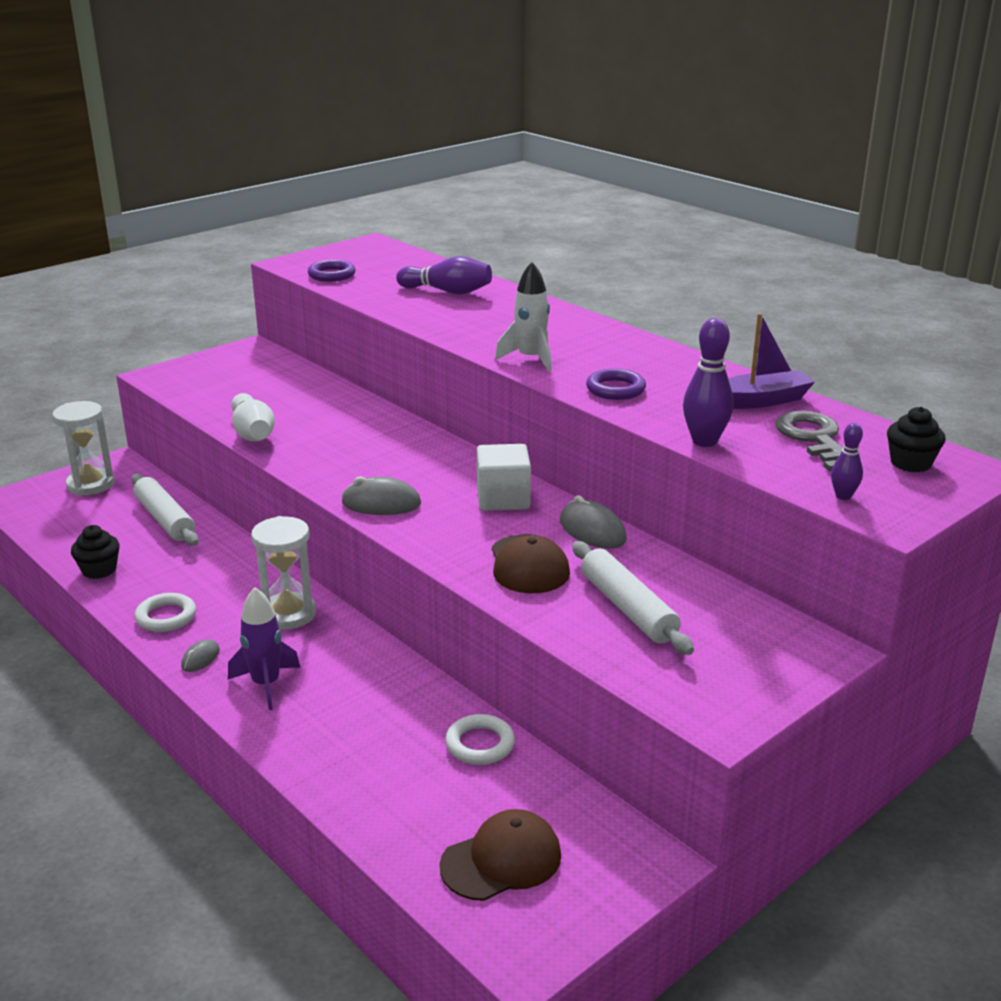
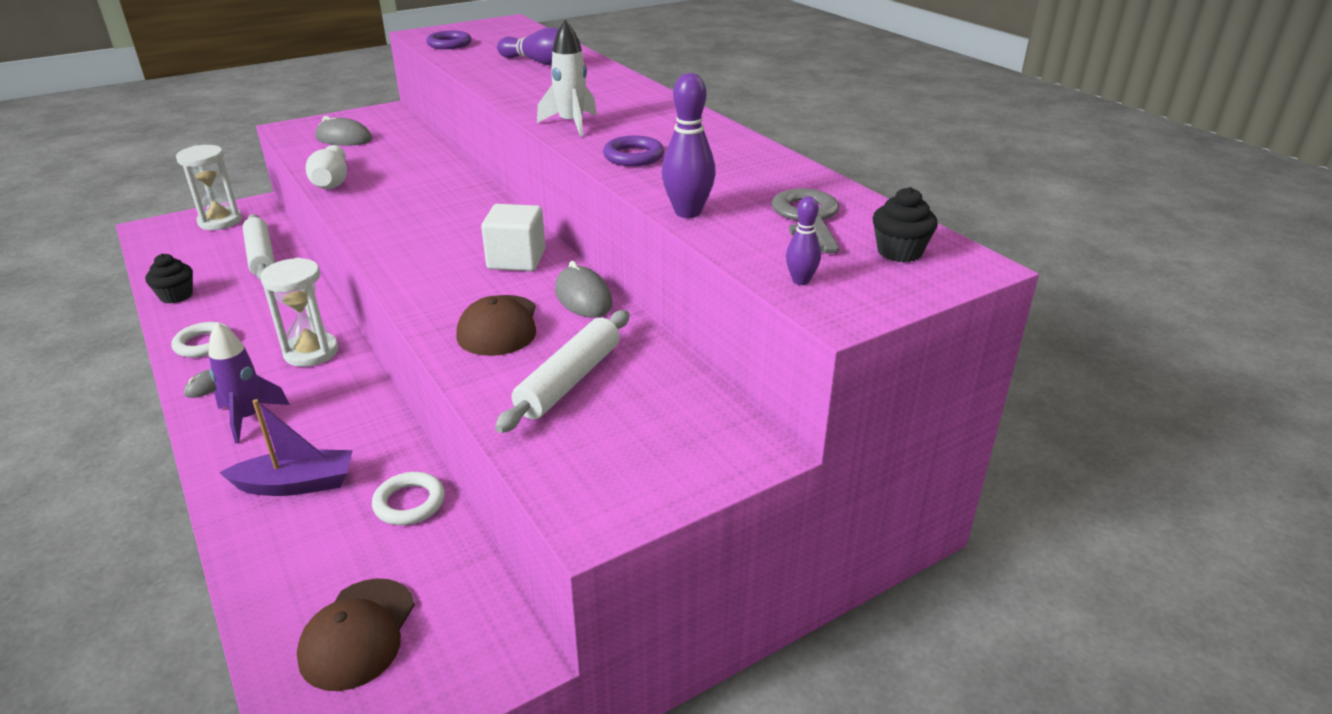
camera: 10 degrees right, 5 degrees up
grey mouse [341,476,421,515] -> grey mouse moved to [315,116,372,146]
brown cap [440,809,561,901] -> brown cap turned 120 degrees clockwise [297,578,415,691]
white rolling pin [572,541,694,655] -> white rolling pin turned 45 degrees clockwise [495,310,629,433]
purple boat [728,313,815,409] -> purple boat moved to [220,399,353,496]

